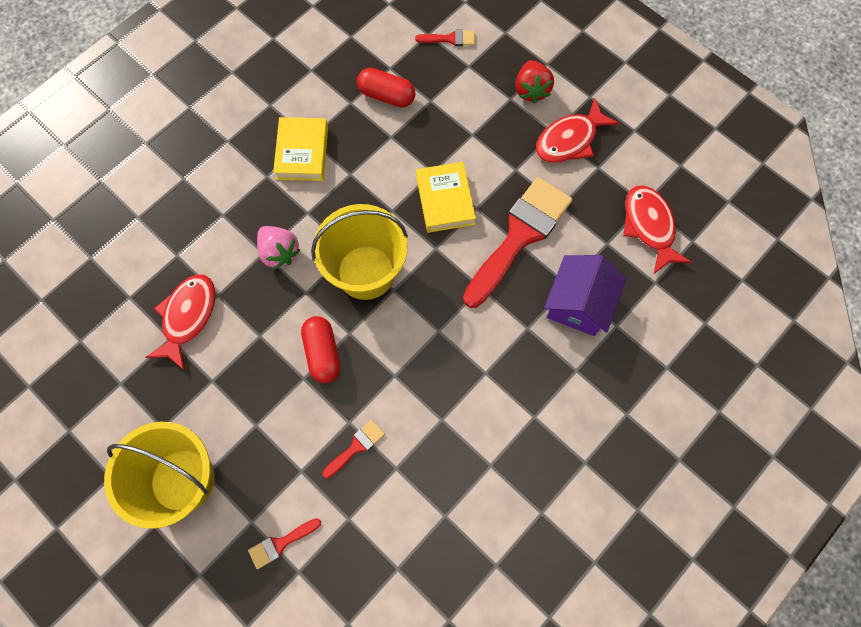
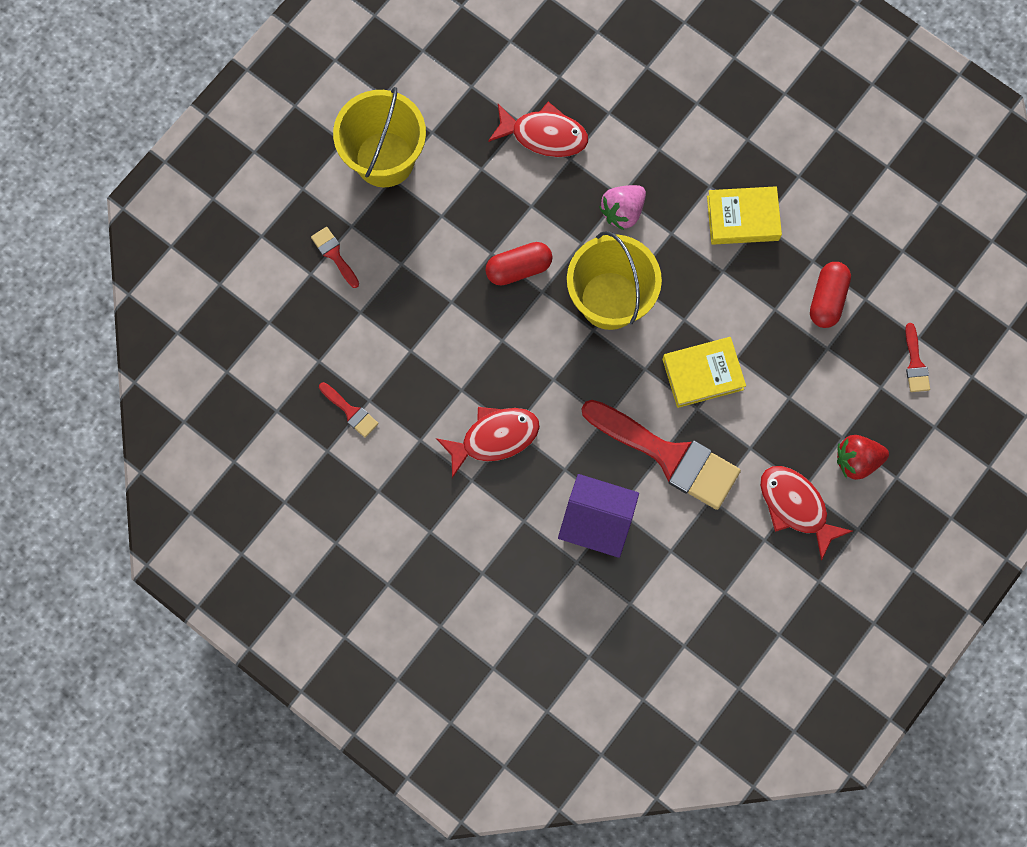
camera: 85 degrees right, 5 degrees up
red brush [322,420,385,478] -> red brush moved to [319,382,379,438]
red fish [623,186,692,275] -> red fish moved to [436,407,540,478]

